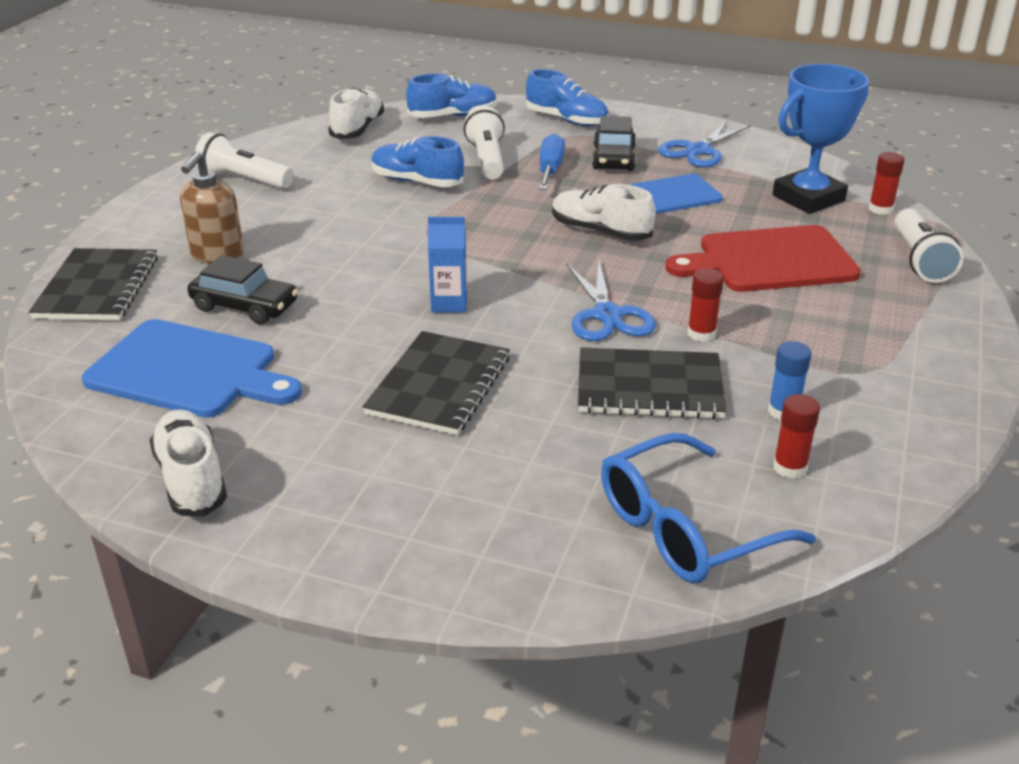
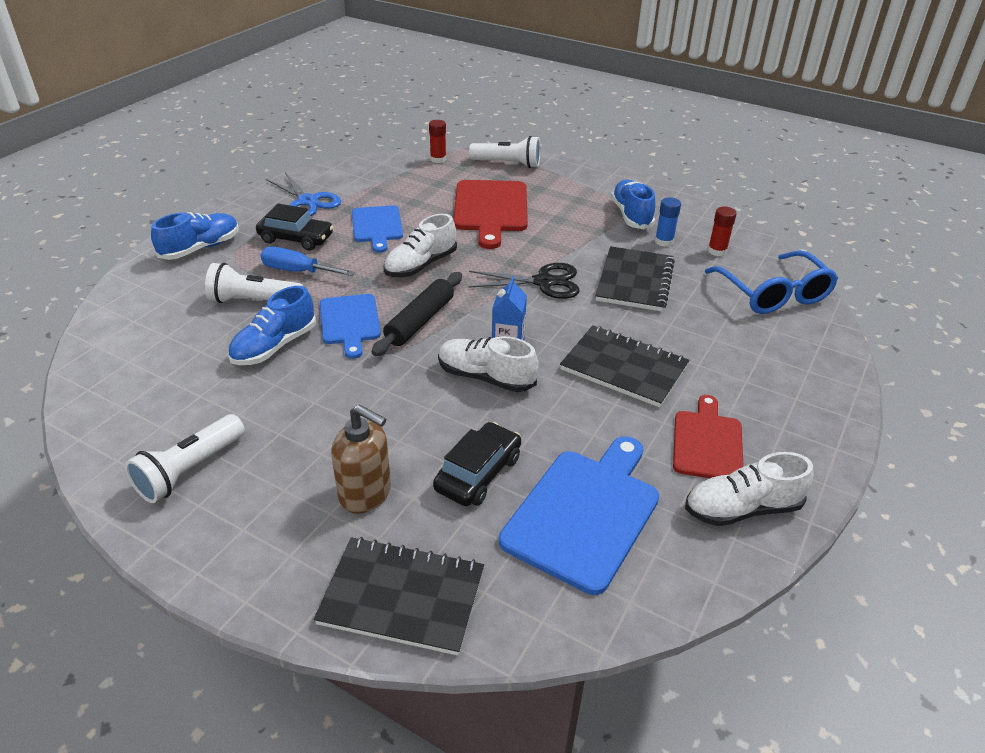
camera: 80 degrees left, 5 degrees up
white shoe [328,88,384,139] -> white shoe moved to [438,336,539,392]
blue shoe [406,74,497,118] -> blue shoe moved to [611,180,655,229]
blue scissors [567,261,656,341] -> black scissors [468,263,580,299]
red glue stick [687,268,724,342] -> none
blue trophy [773,64,869,214] -> none
none -> blue cutting board [320,294,381,359]
none -> black rolling pin [371,272,462,356]
none -> red cutting board [673,395,744,478]

